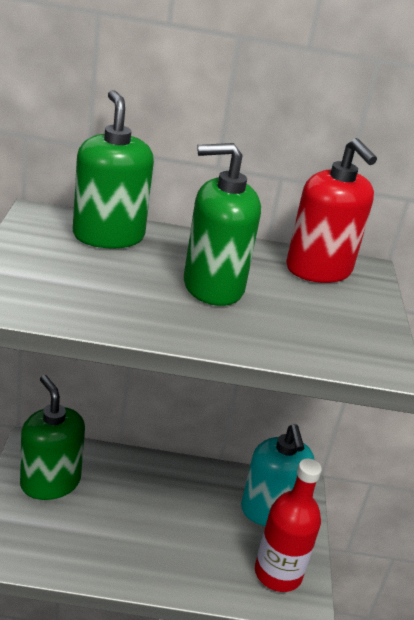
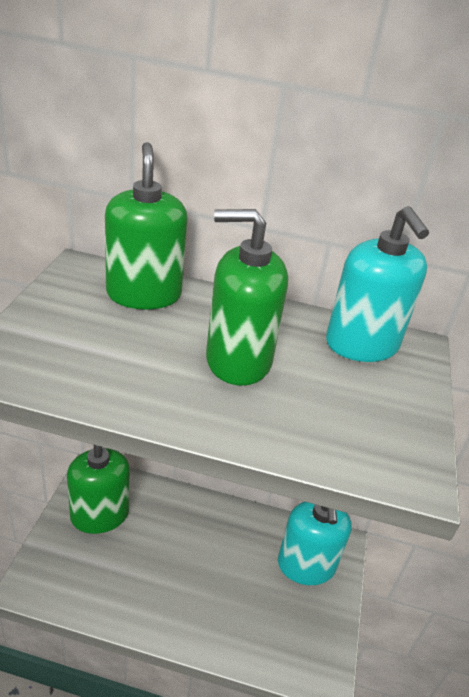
camera: 10 degrees right, 5 degrees up
red bottle [255,458,322,592] -> none
red soap dispenser [286,138,377,283] -> turquoise soap dispenser [326,206,429,362]

